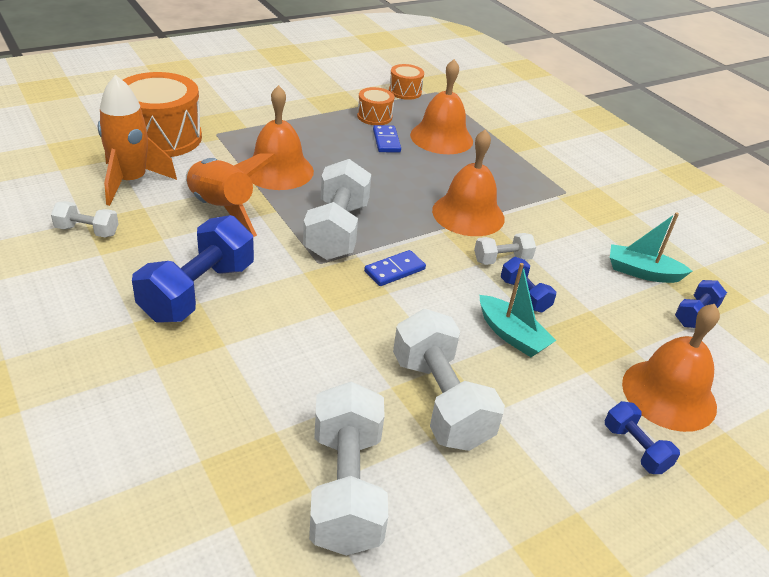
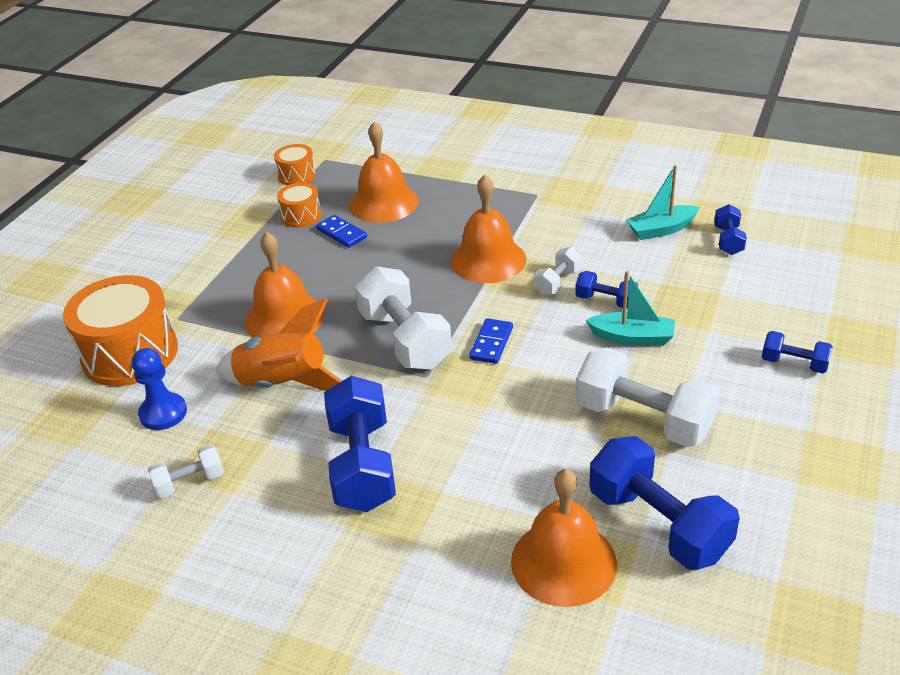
camera: 30 degrees left, 0 degrees up
orange rocket [98,75,177,206] -> blue pawn [132,348,187,430]
white dumbbell [309,382,388,556] -> blue dumbbell [589,436,740,570]
orange bell [622,304,720,432] -> orange bell moved to [511,469,617,607]

